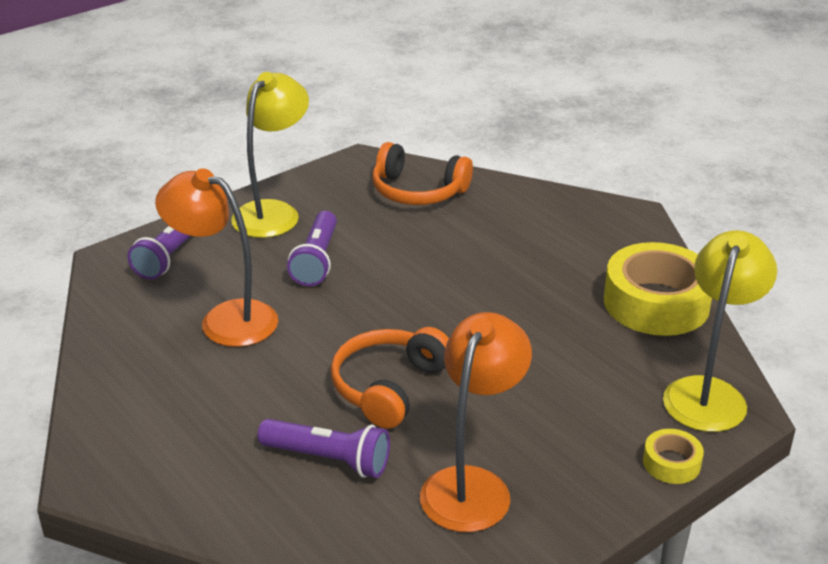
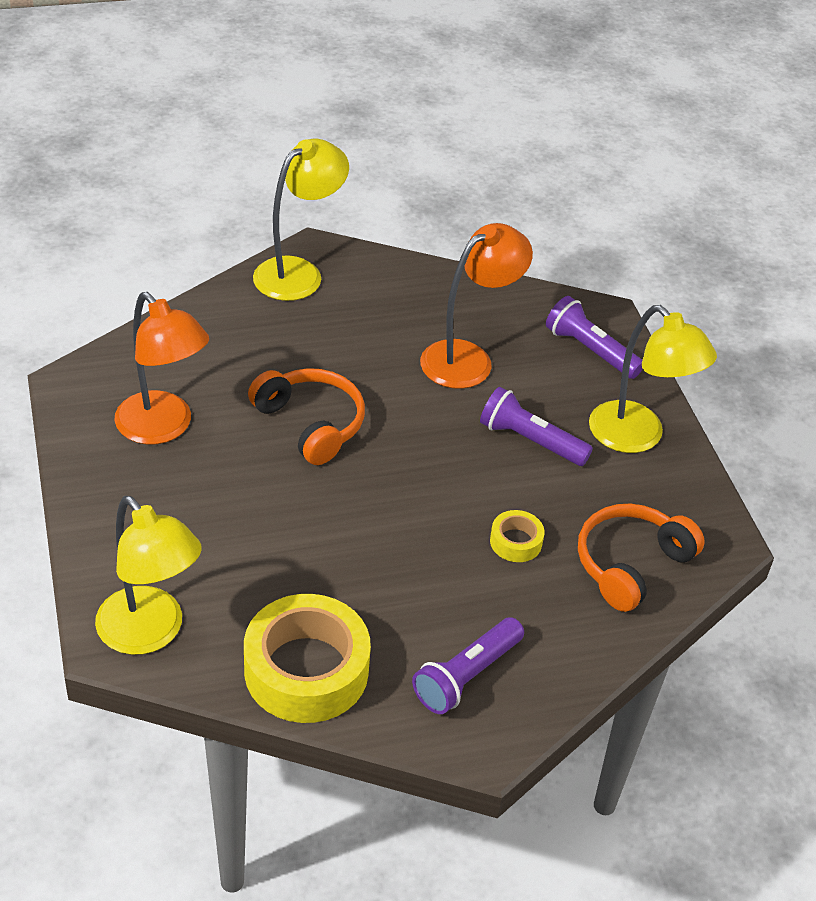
camera: 110 degrees right, 10 degrees up
purple flashlight [258,419,390,478] -> purple flashlight moved to [412,617,524,714]
yellow tape [643,429,704,484] -> yellow tape moved to [490,510,544,562]
none -> yellow lamp [253,139,349,301]

